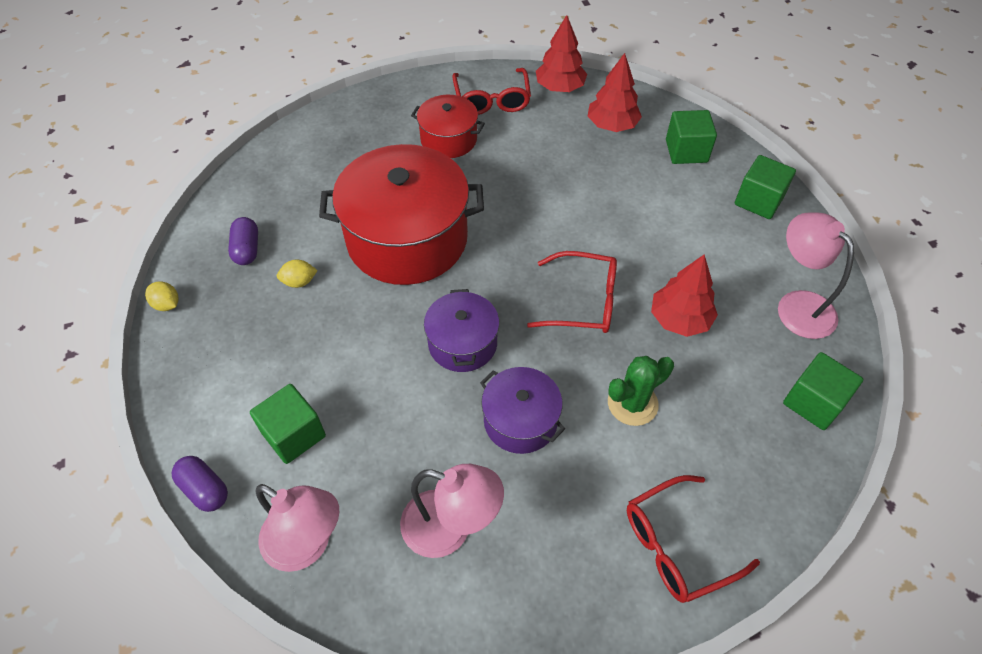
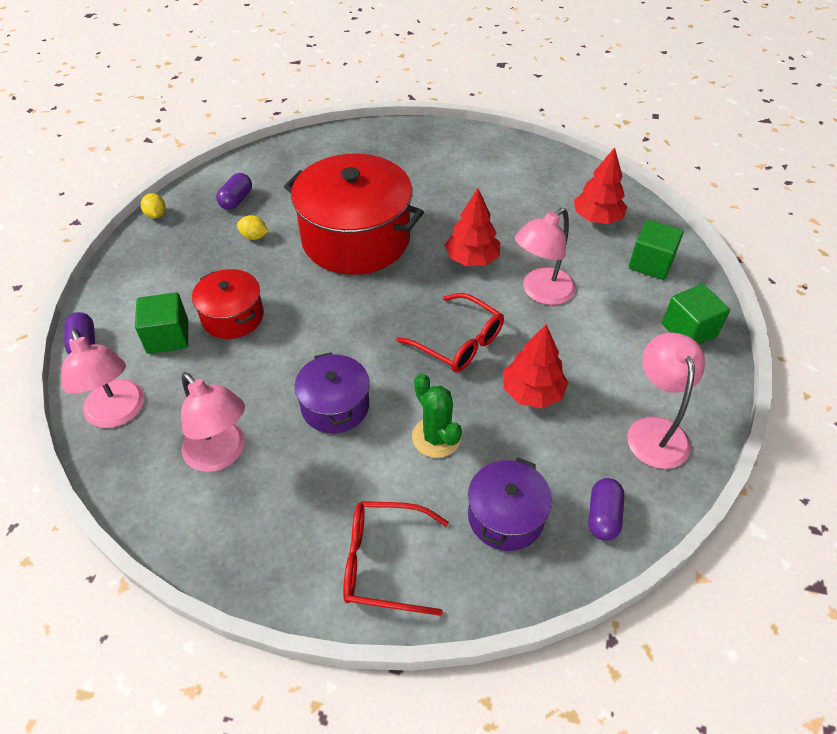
camera: 30 degrees right, 5 degrees down
red pot [411,95,485,158] -> red pot moved to [192,269,264,339]
purple pot [424,289,499,372] -> purple pot moved to [468,457,552,551]
red glasses [452,68,531,115] -> none
red tree [536,15,587,92] -> red tree moved to [445,188,500,266]
green cactus [608,356,674,426] -> green cactus turned 60 degrees clockwise [412,373,462,458]
green cube [783,352,863,430] -> purple capsule [588,478,625,541]
none -> pink lamp [515,208,576,305]

